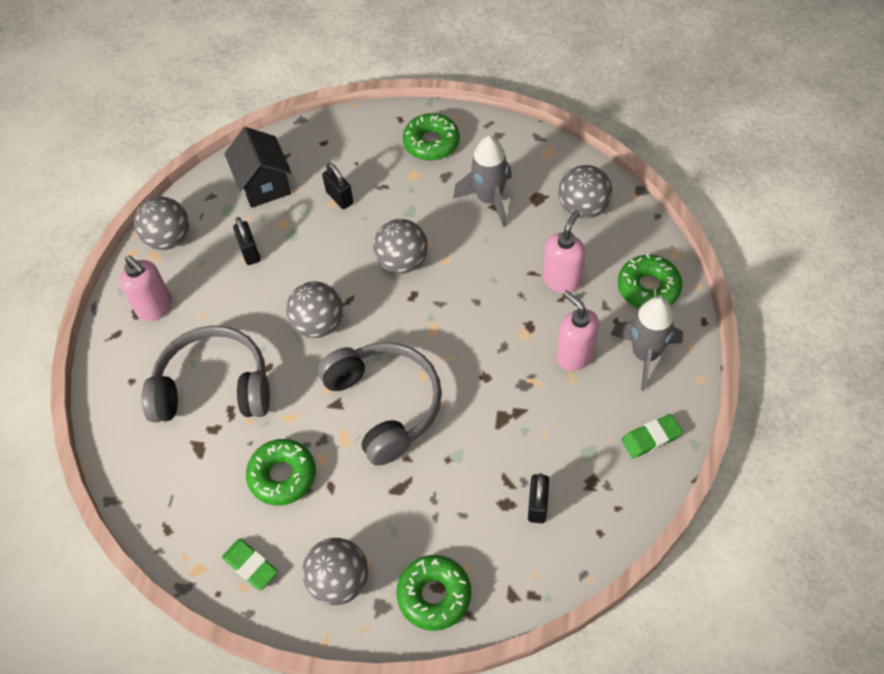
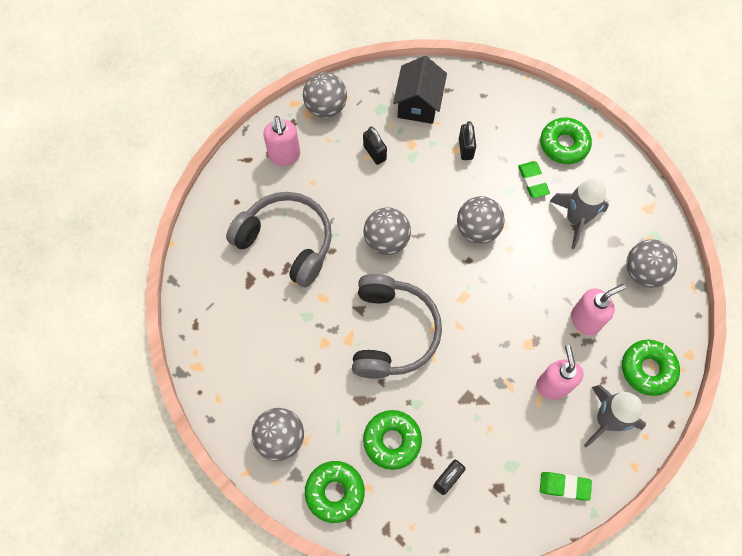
camera: 30 degrees right, 10 degrees up
green eraser [222,539,278,590] -> green eraser moved to [518,161,550,198]
black padlock [233,217,260,265] -> black padlock turned 45 degrees counterclockwise [363,127,387,165]
green donut [246,439,316,506] -> green donut moved to [363,410,422,470]

